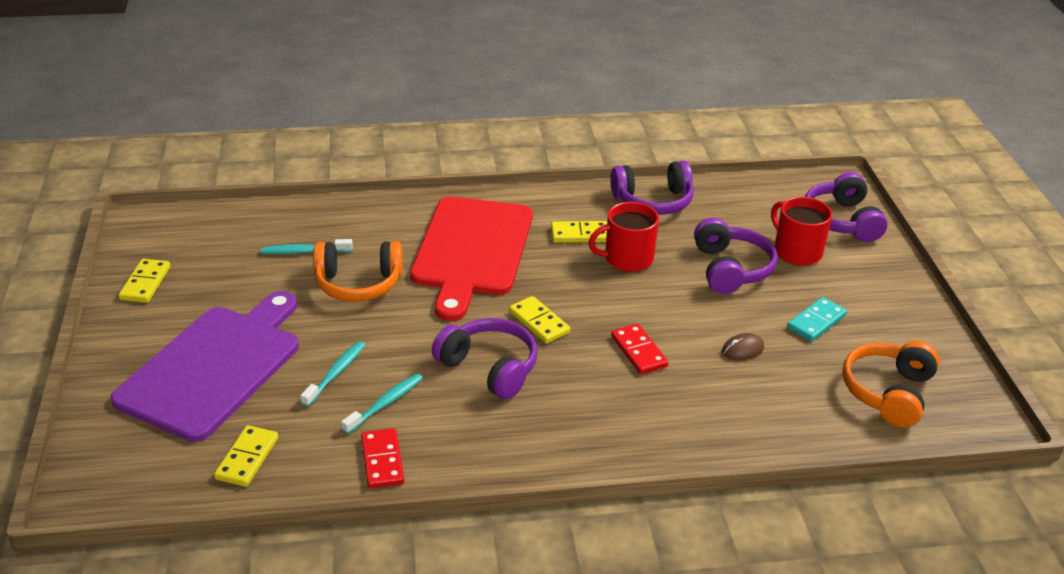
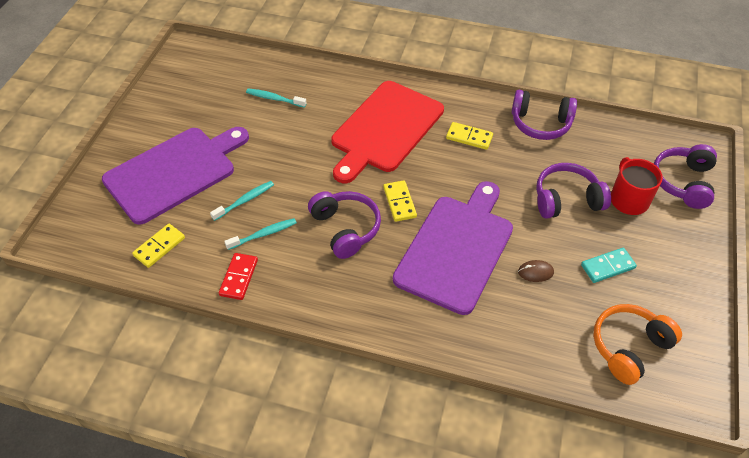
camera: 25 degrees right, 15 degrees up
yellow domino [118,259,170,303] -> none
orange headphones [313,241,403,302] -> none
red mug [588,202,659,272] -> none
red domino [611,324,668,374] -> purple cutting board [393,181,513,315]
purple headphones [694,218,778,294] -> purple headphones turned 120 degrees counterclockwise [536,163,611,219]

